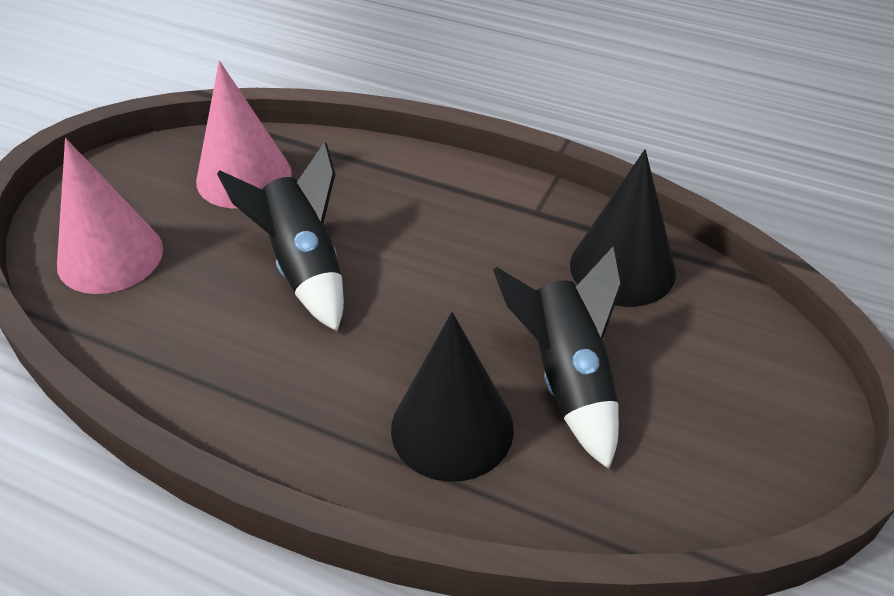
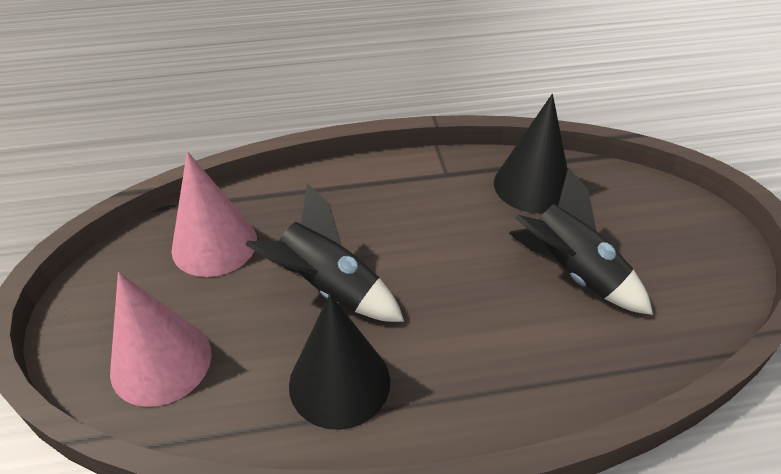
camera: 35 degrees left, 0 degrees up
black cone [391,312,514,482] -> black cone moved to [289,294,390,430]

